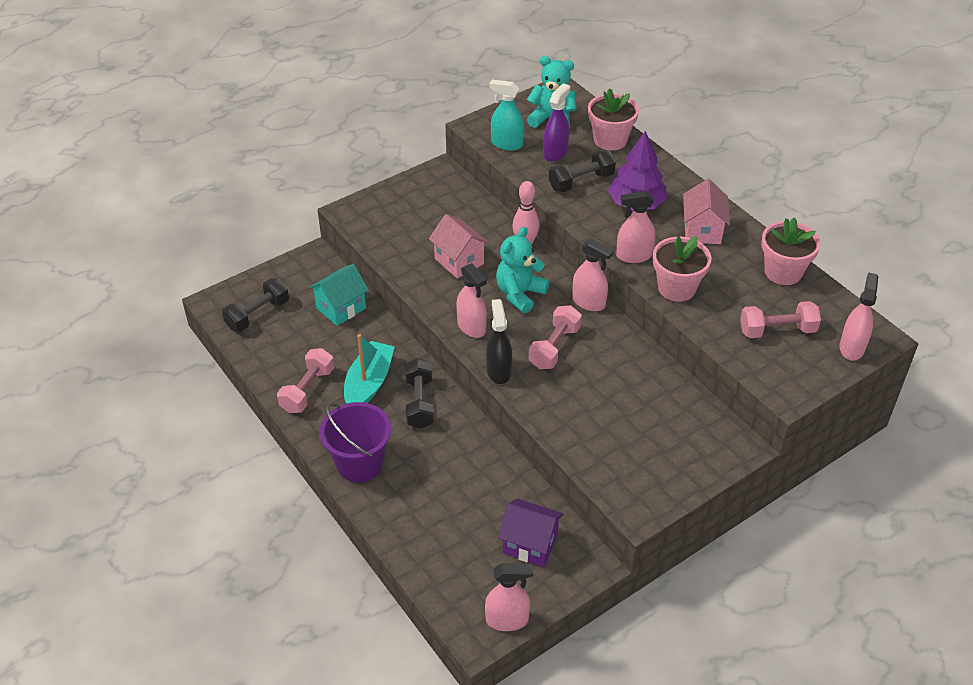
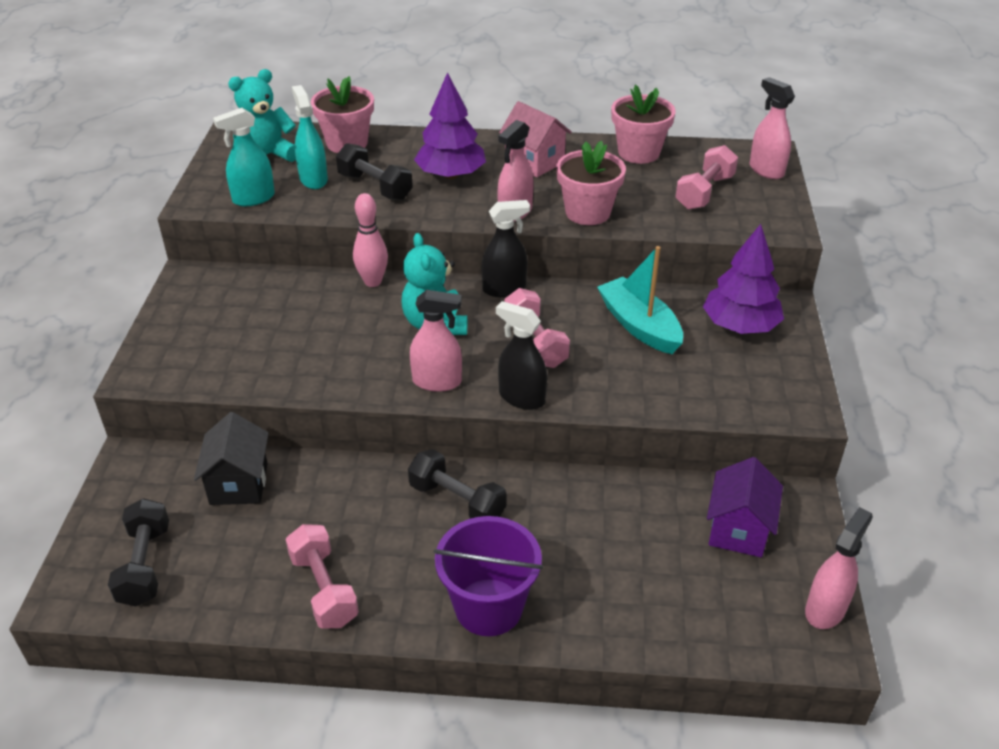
camera: 50 degrees left, 5 degrees down
turquoise house [309,264,369,326] -> black house [194,412,269,505]
turquoise boat [344,334,395,404] -> turquoise boat moved to [597,246,683,354]
pink house [429,214,489,279] -> none
purple house [498,498,564,567] -> purple house turned 45 degrees counterclockwise [707,457,783,557]
purple spray bottle [543,83,570,162] -> turquoise spray bottle [292,85,328,189]
black dumbbell [549,150,616,192] -> black dumbbell turned 60 degrees counterclockwise [336,143,413,200]
pink spray bottle [572,239,614,311] -> black spray bottle [481,200,530,297]
none -> purple tree [703,224,784,334]

